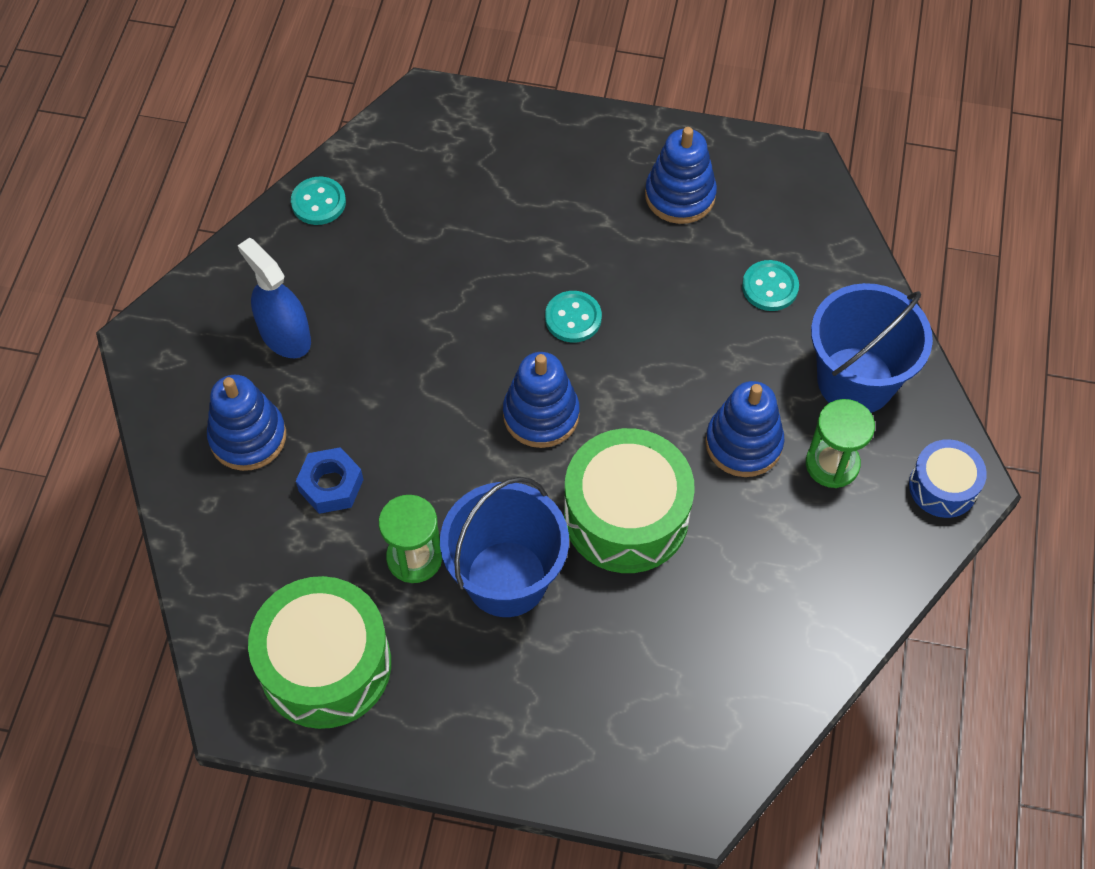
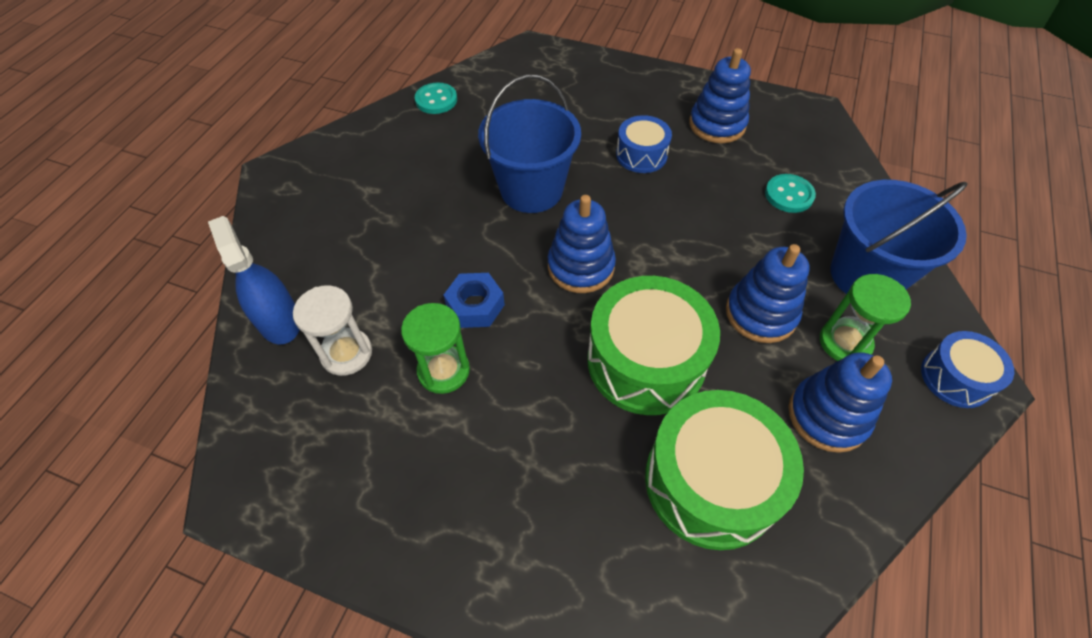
camera: 10 degrees right, 5 degrees down
blue stacking toy [207,375,286,471] -> blue stacking toy moved to [788,352,892,453]
blue spray bottle [238,238,311,358] -> blue spray bottle moved to [208,216,300,344]
green drum [248,576,391,729] -> green drum moved to [645,390,804,550]
blue nut [296,447,363,514] -> blue nut moved to [443,273,505,328]
blue bucket [440,477,569,617] -> blue bucket moved to [478,75,581,213]
turquoise button [545,291,602,343] -> none
none -> white hourglass [293,285,372,376]
none -> blue drum [616,115,672,173]

